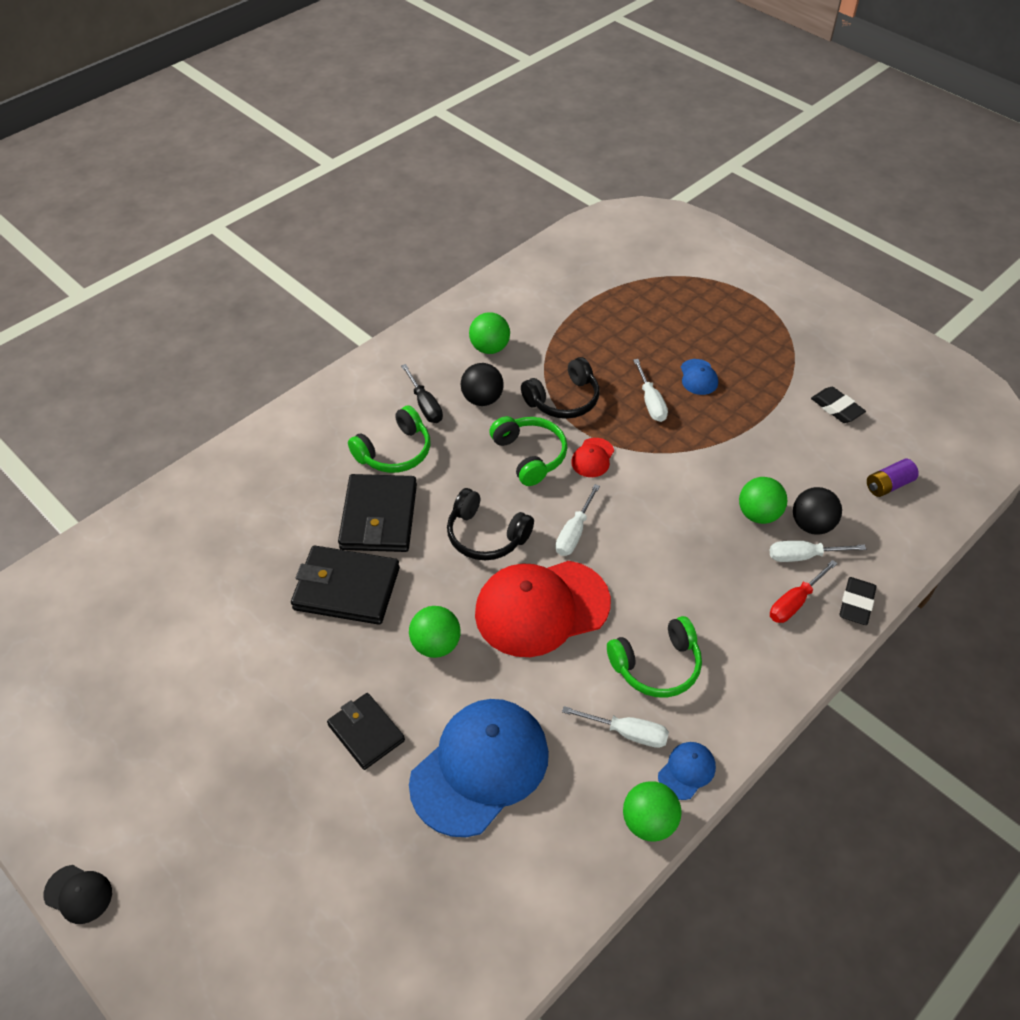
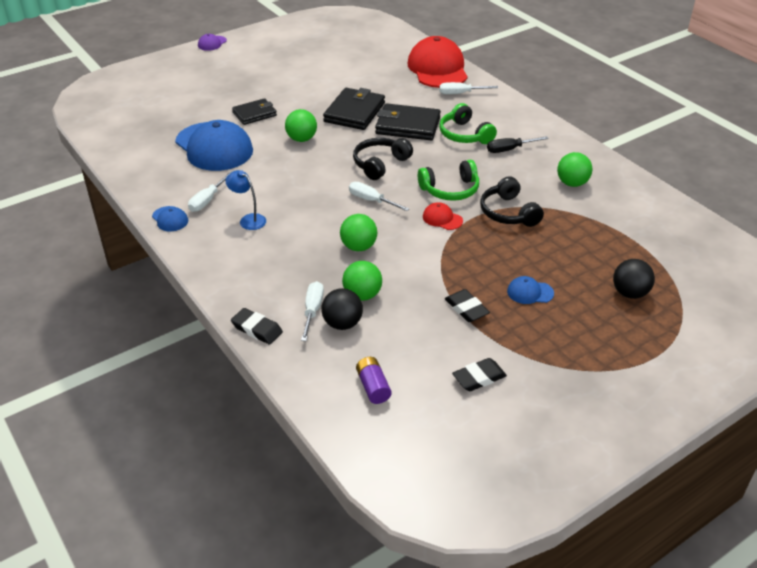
camera: 100 degrees right, 10 degrees down
black cap [44,865,112,924] -> purple cap [198,34,227,51]
black ball [461,363,504,406] -> black ball moved to [613,259,655,299]
red cap [475,561,611,657] -> red cap moved to [408,36,468,88]
green headphones [607,616,702,698] -> blue lamp [226,170,266,230]
green ball [623,781,682,842] -> green ball moved to [340,214,377,251]
white screwdriver [633,359,668,422] -> white screwdriver moved to [439,82,498,94]
red screwdriver [770,560,838,623] -> none
none -> black eraser [445,289,490,322]

